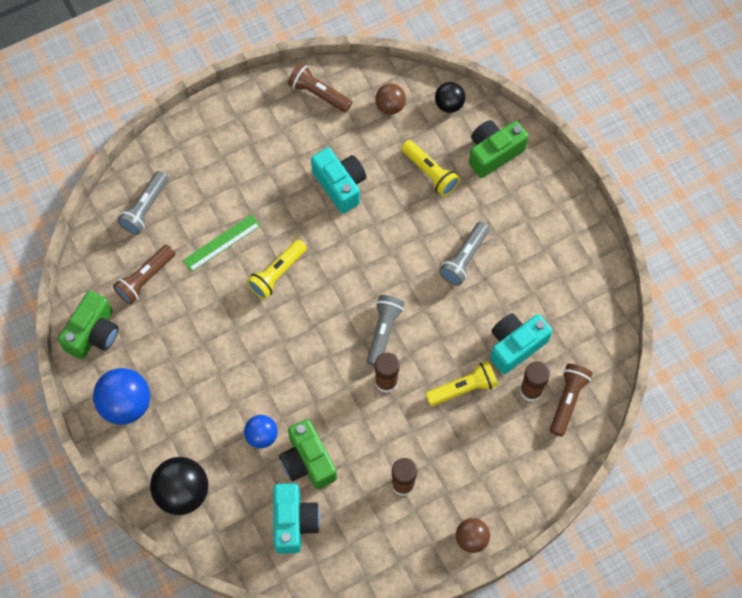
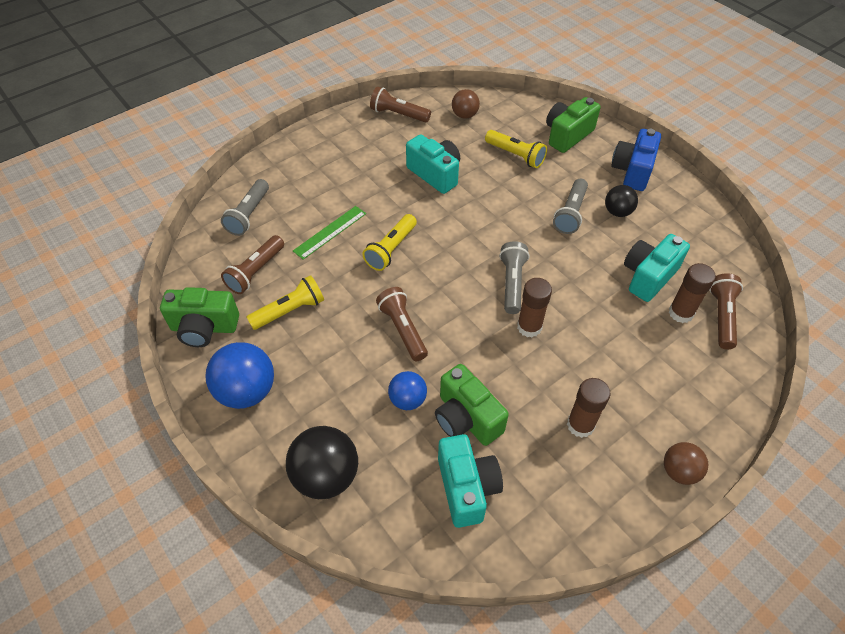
camera: 10 degrees left, 15 degrees down
green camera [58,291,118,359] -> green camera turned 75 degrees clockwise [160,287,239,347]
yellow flashlight [425,361,498,406] -> yellow flashlight moved to [247,275,324,330]
black ball [435,82,465,113] -> black ball moved to [605,185,638,217]
none -> brown flashlight [376,287,428,361]
none -> blue camera [611,129,661,191]

